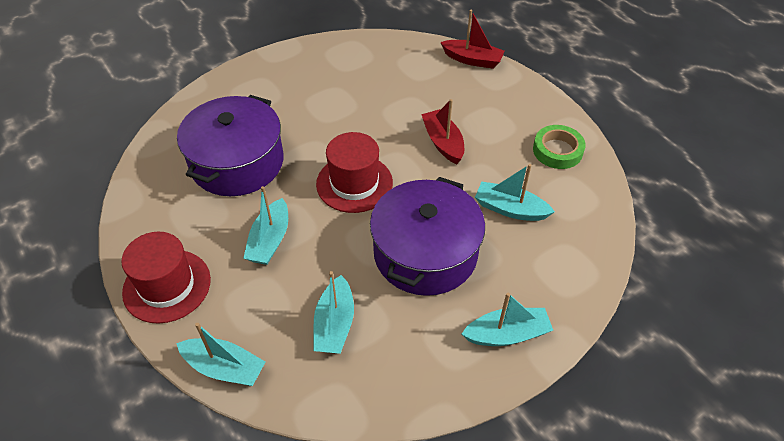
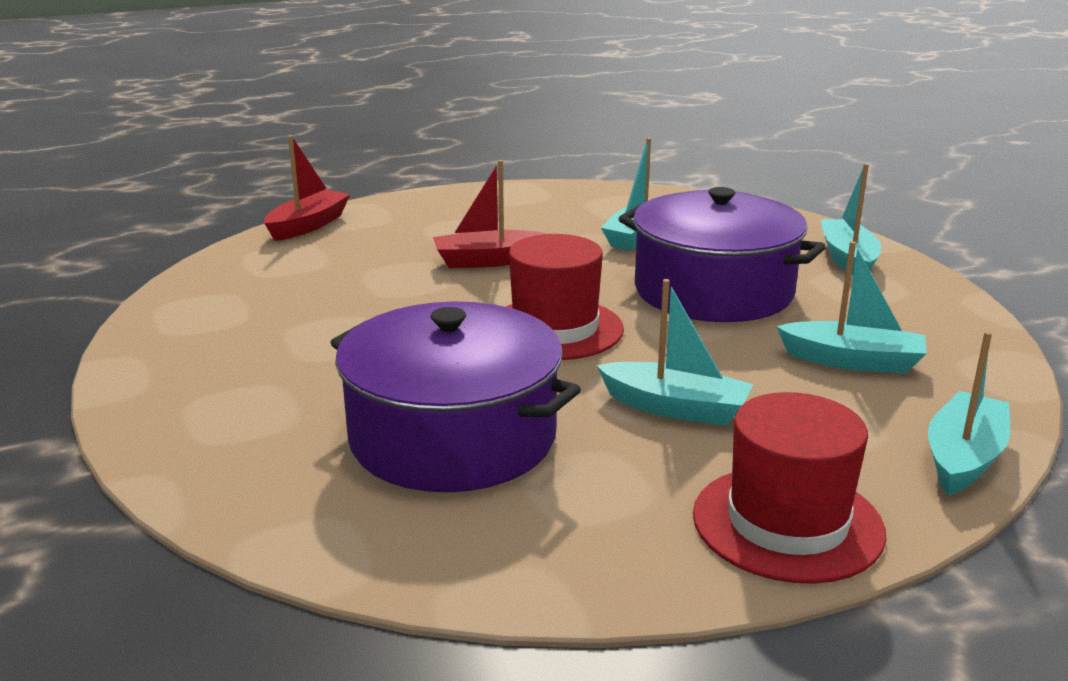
camera: 80 degrees left, 25 degrees down
green tape [533,125,586,169] -> none

